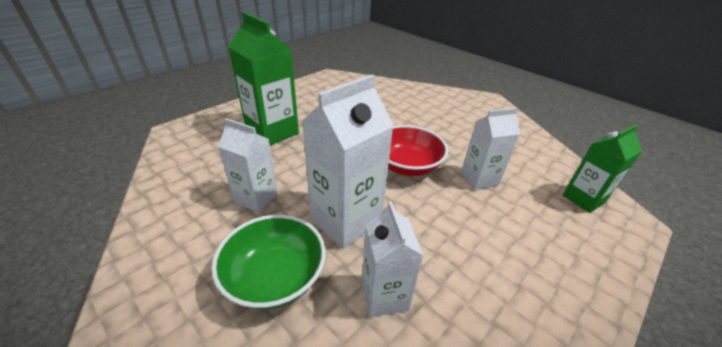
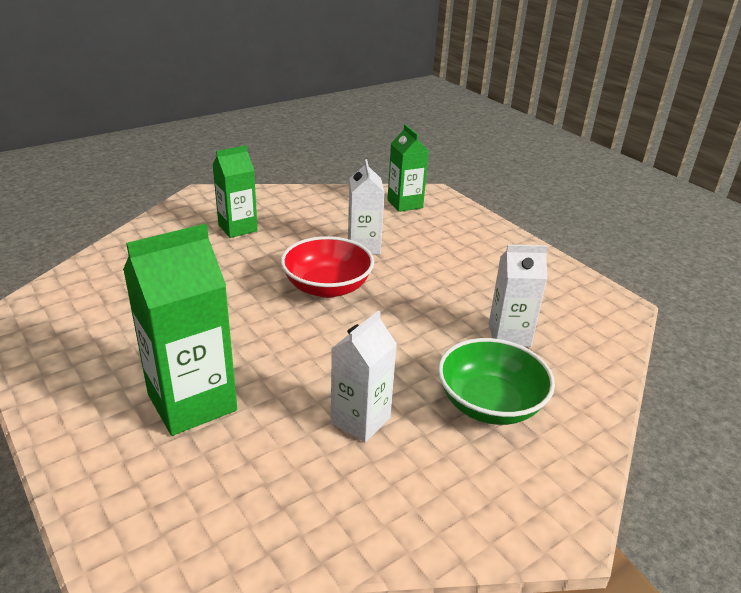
camera: 80 degrees left, 5 degrees down
white carton [302,75,394,249] -> none
none -> green carton [212,145,258,238]

